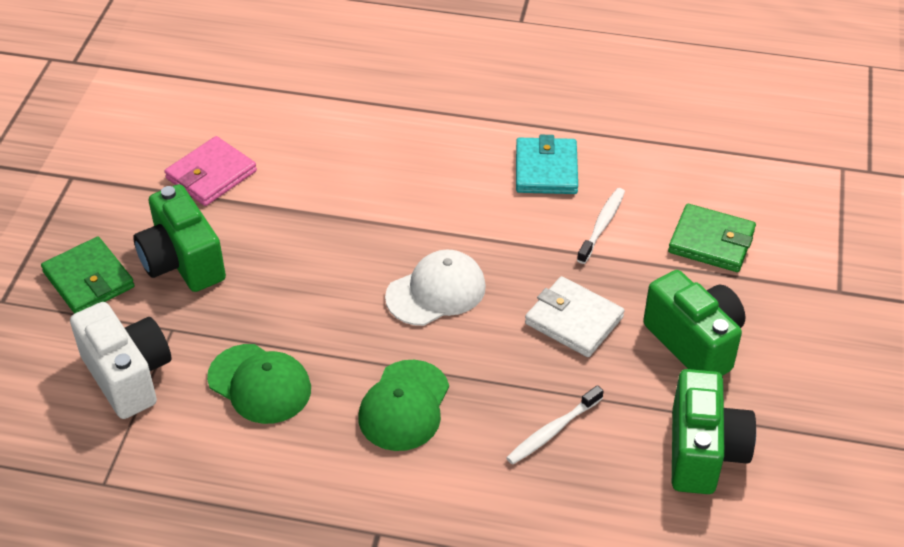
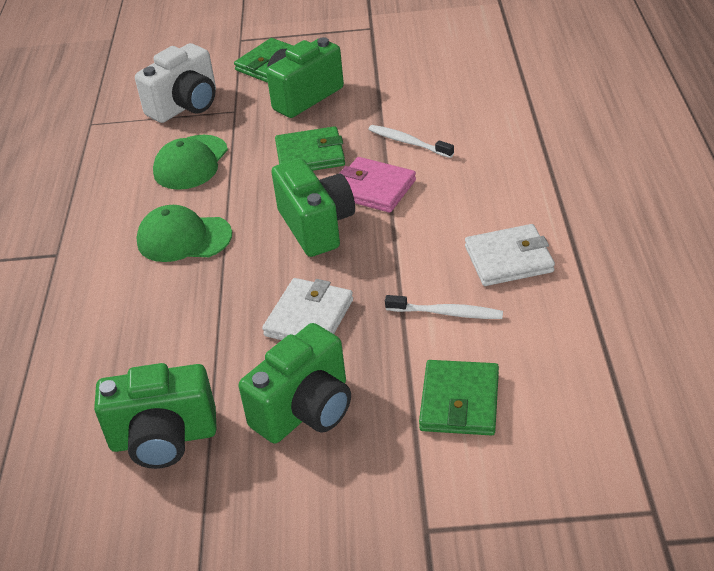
camera: 80 degrees right, 5 degrees down
pink wallet [164,136,257,206] -> pink wallet moved to [339,157,416,213]
white cap [385,249,486,326] -> green camera [271,158,355,257]
white toothbrush [506,385,604,465] -> white toothbrush moved to [368,125,454,158]
turquoise wallet [516,135,578,194] -> white wallet [465,224,555,286]
none -> green wallet [275,126,345,171]

